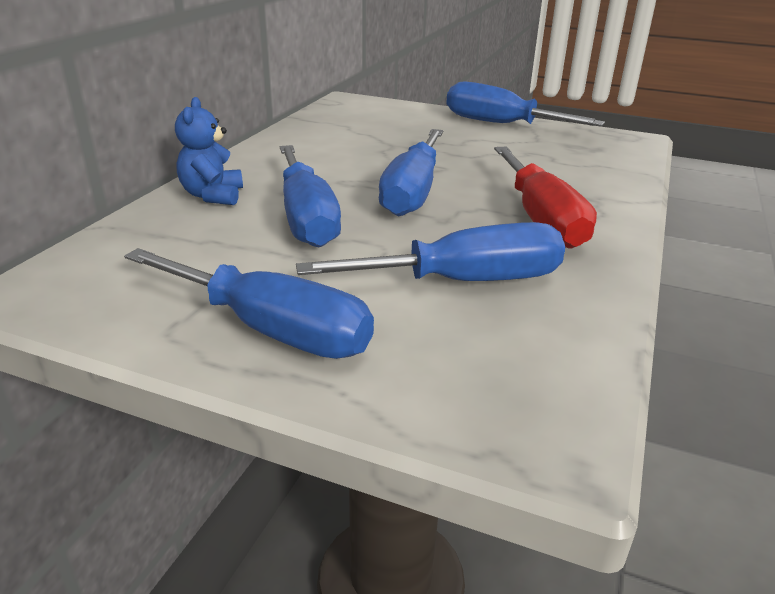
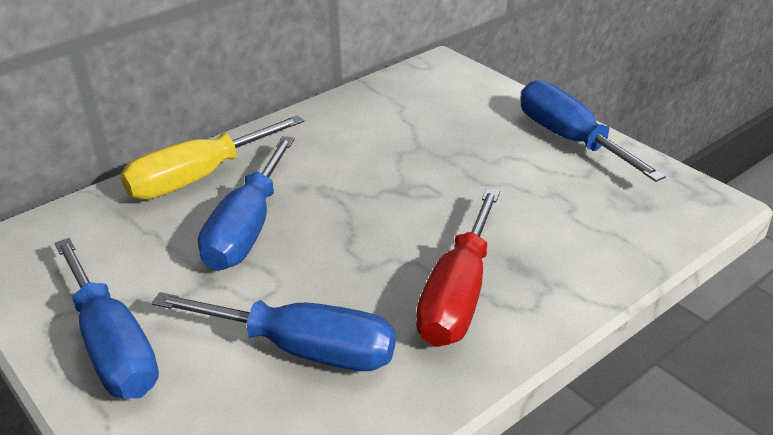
camera: 30 degrees right, 5 degrees up
blue teddy bear [175,97,243,205] -> yellow screwdriver [120,115,304,200]
blue screwdriver [379,129,443,216] -> none

